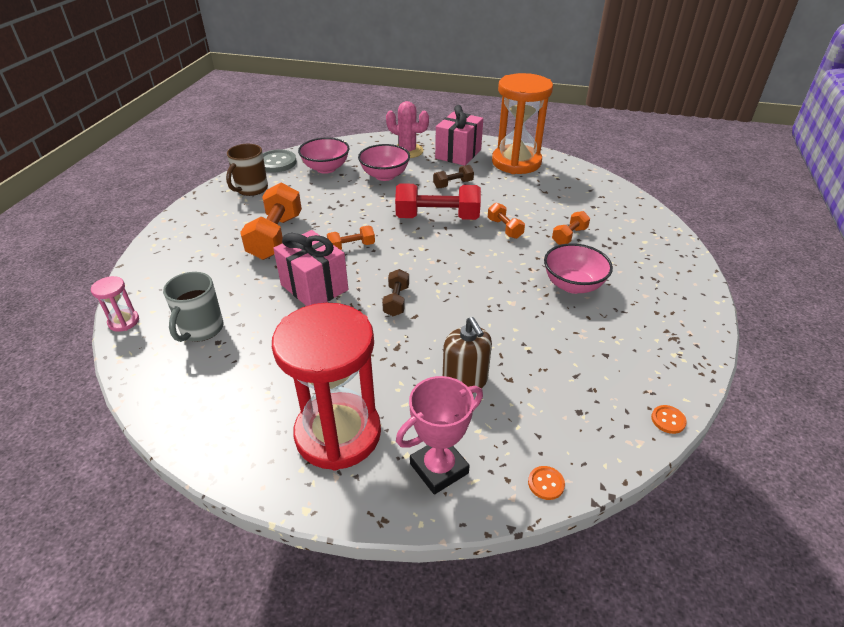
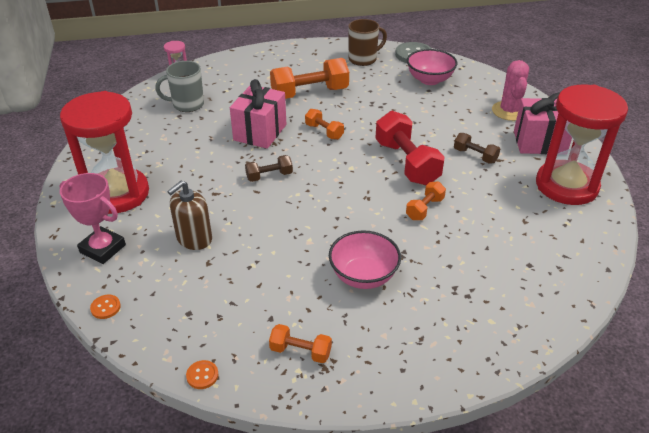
camera: 65 degrees right, 0 degrees up
brown mug [226,144,268,196] -> brown mug turned 150 degrees clockwise [348,19,387,66]
pink bowl [358,144,410,181] -> none
orange hourglass [492,73,553,174] -> red hourglass [536,85,628,205]
orange dumbbell [552,211,590,245] -> orange dumbbell moved to [269,324,332,363]

